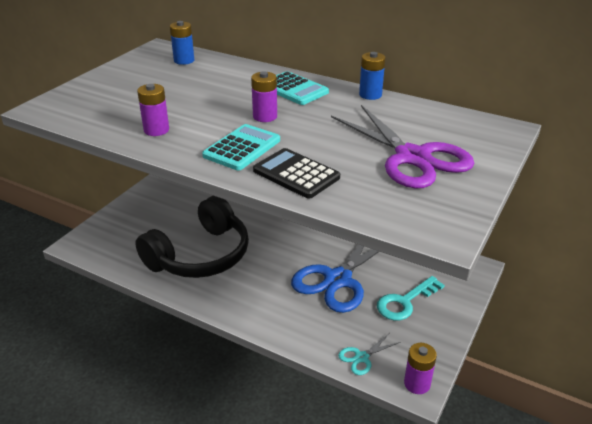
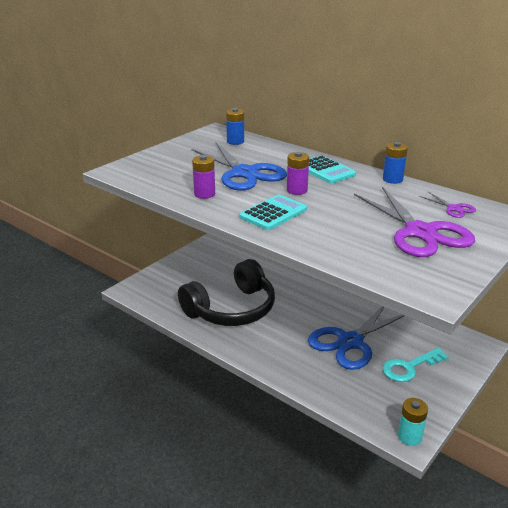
camera: 10 degrees right, 5 degrees down
black calculator [253,148,340,199] -> none
turquoise scissors [338,334,400,375] -> none
purple battery [404,343,437,394] -> turquoise battery [398,398,428,446]
none -> blue scissors [192,143,287,191]
none -> purple scissors [419,192,476,218]

